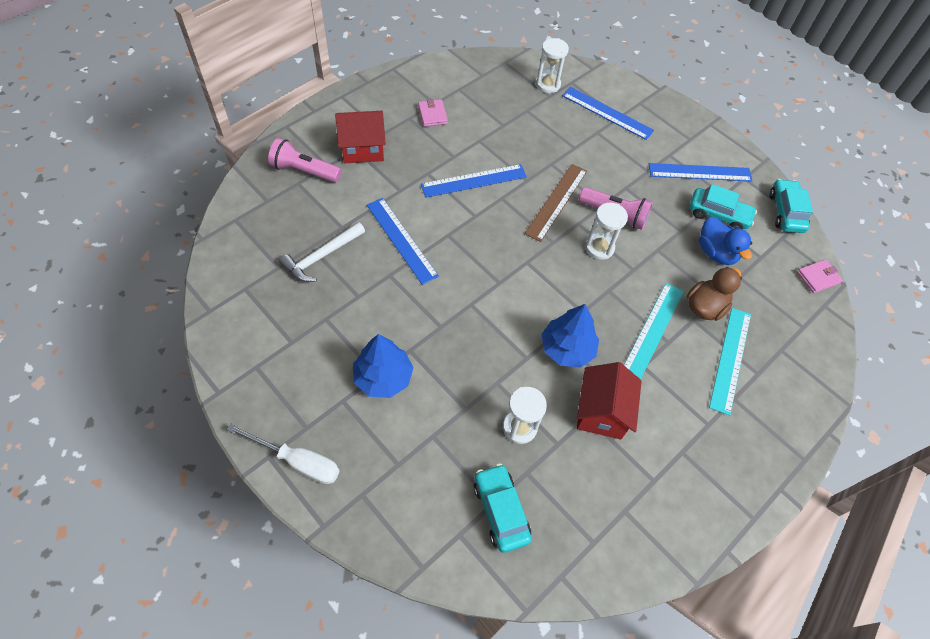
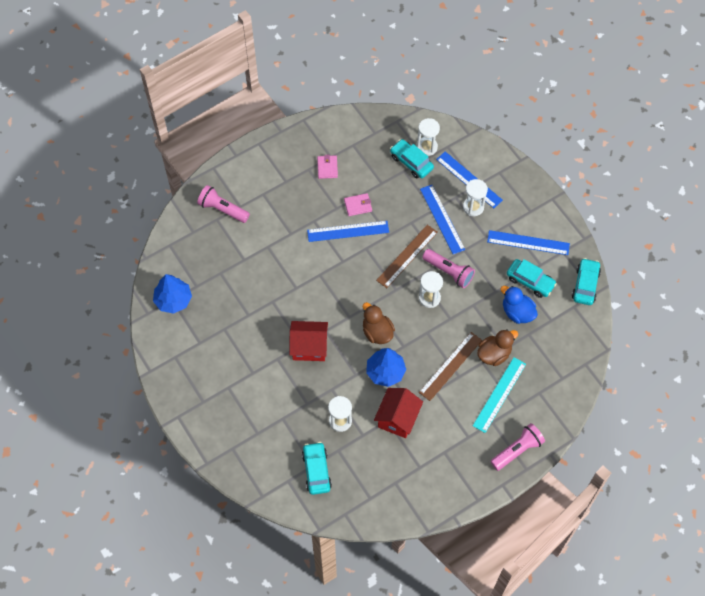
camera: 15 degrees right, 5 degrees up
white screwdriver [227,424,340,484] -> none
white hammer [279,222,365,282] -> none
red house [335,111,386,163] -> red house moved to [289,321,328,361]
blue tree [353,334,414,398] -> blue tree moved to [153,274,192,314]
blue ruler [367,198,439,285] -> blue ruler moved to [420,185,465,254]
turquoise ruler [624,283,684,379] -> brown ruler [419,332,482,401]
blue duck [699,217,752,265] -> blue duck turned 150 degrees clockwise [500,286,538,324]
pink wallet [797,259,843,293] -> pink wallet moved to [344,193,372,216]
none -> brown duck [363,302,395,344]
none -> turquoise car [390,139,434,178]
none -> white hourglass [463,179,488,216]
none -> pink flashlight [490,423,545,471]

